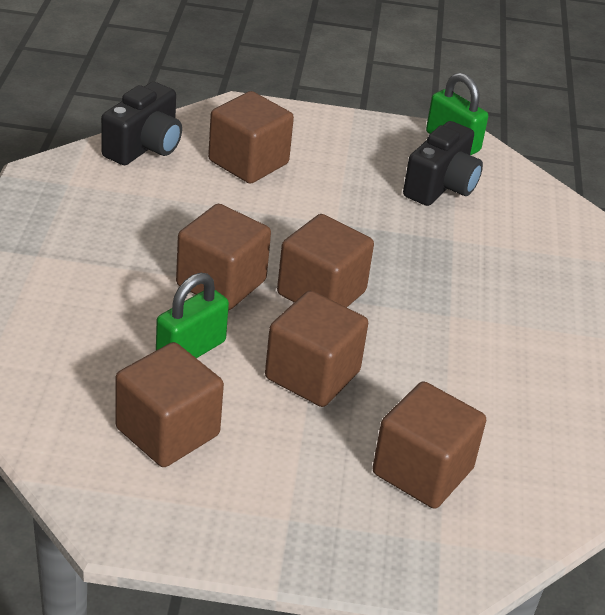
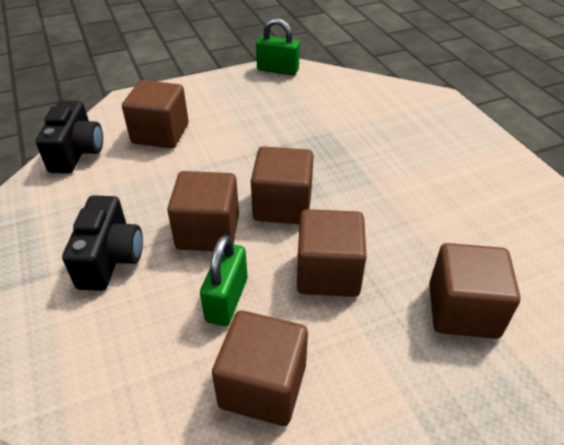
camera: 25 degrees left, 5 degrees up
black camera [403,121,483,206] -> black camera moved to [62,196,143,291]

